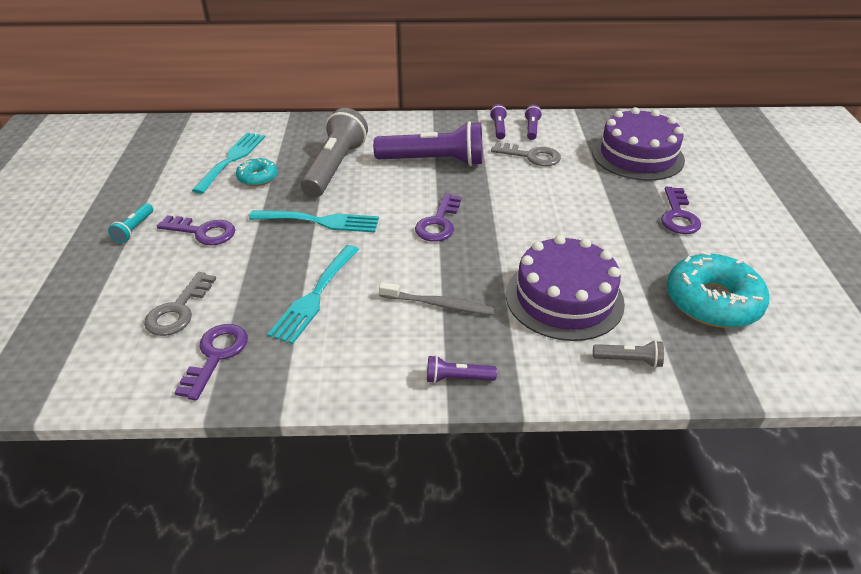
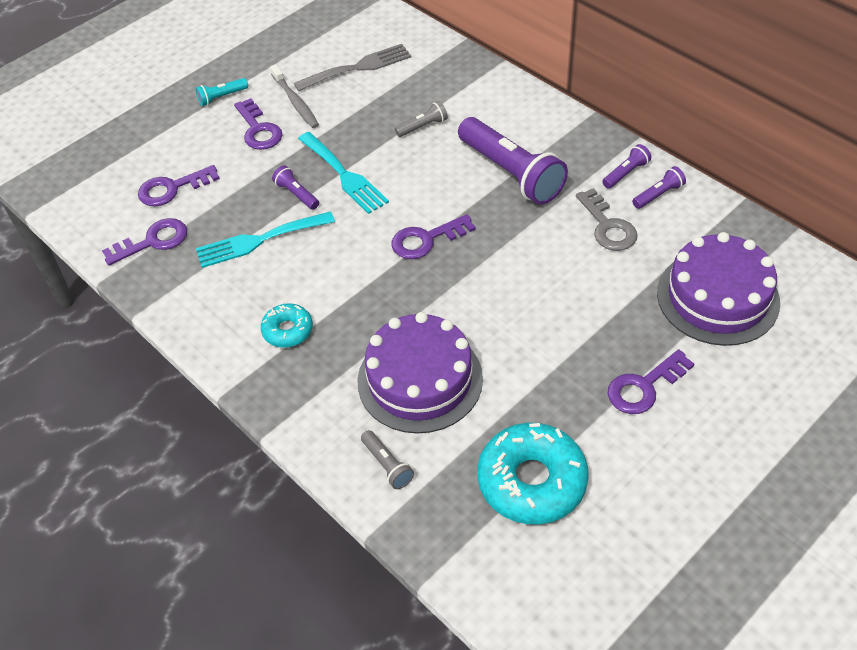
camera: 50 degrees right, 10 degrees up
grey key [144,272,216,336] -> purple key [138,165,220,206]
turquoise fork [192,132,265,194] -> grey fork [294,44,411,91]
turquoise donut [236,157,278,186] -> turquoise donut moved to [261,303,313,348]
grey flashlight [301,108,368,197] -> grey flashlight [395,101,448,137], size x0.44
grey toothbrush [379,282,495,315] -> grey toothbrush moved to [270,65,319,128]
purple flashlight [427,355,497,383] -> purple flashlight moved to [272,165,319,210]

